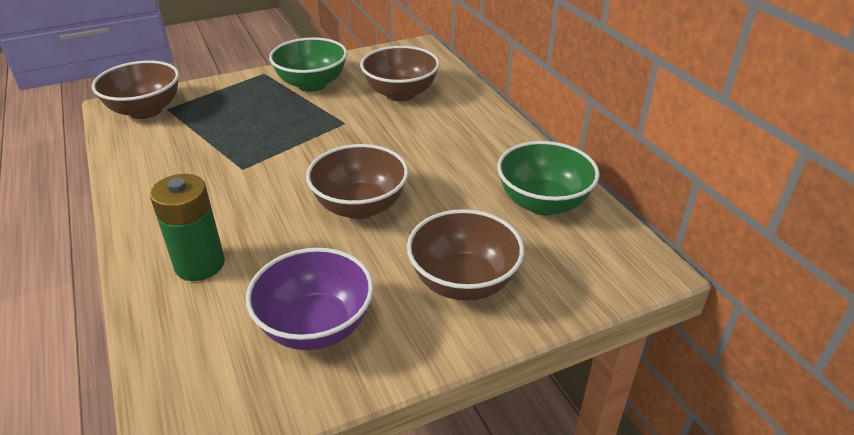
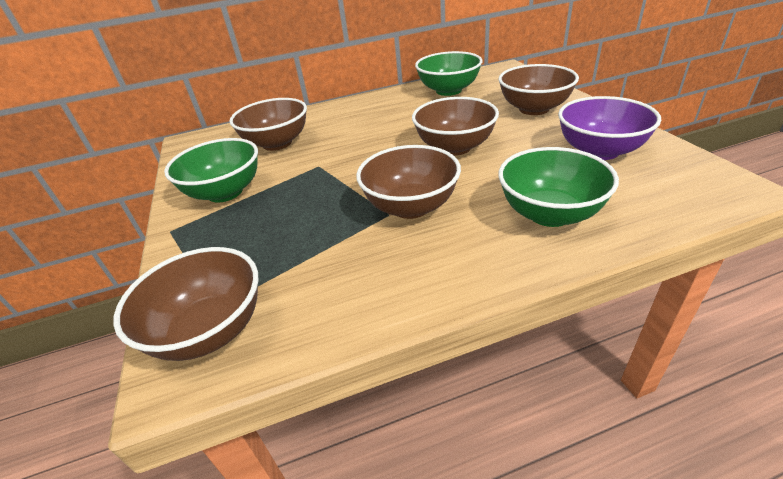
camera: 80 degrees left, 0 degrees up
green battery [150,174,225,281] -> green bowl [498,147,619,227]
none -> brown bowl [356,145,461,219]

